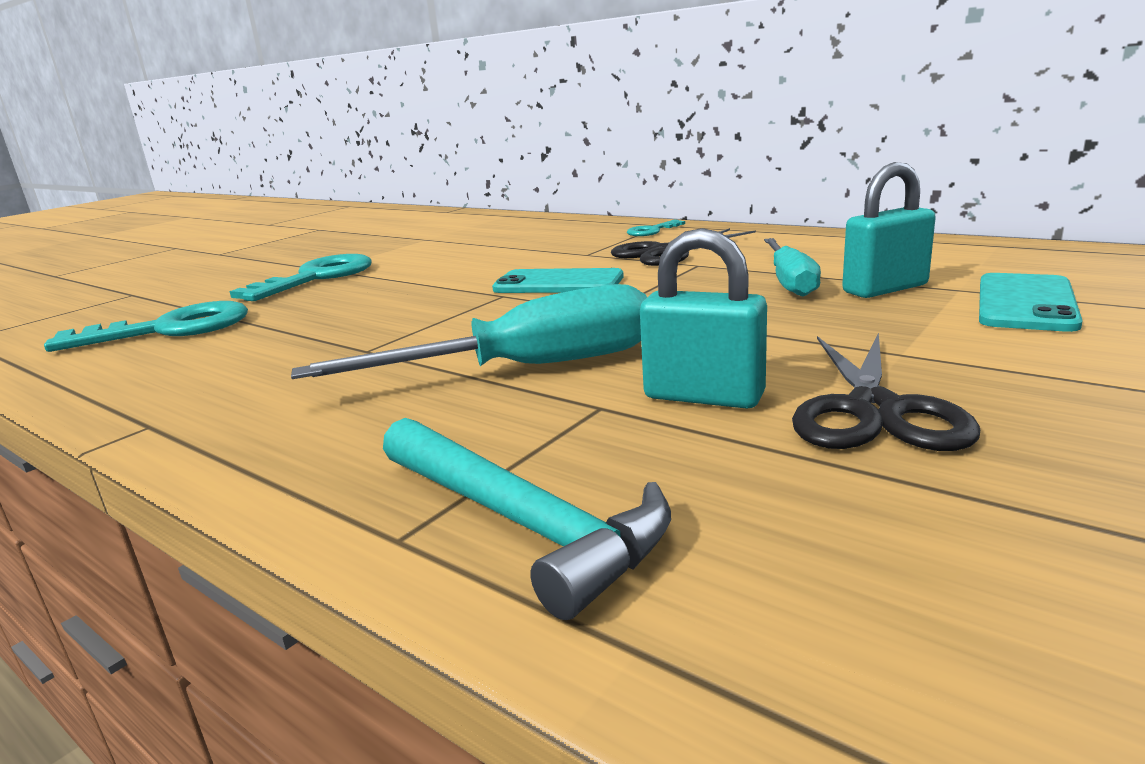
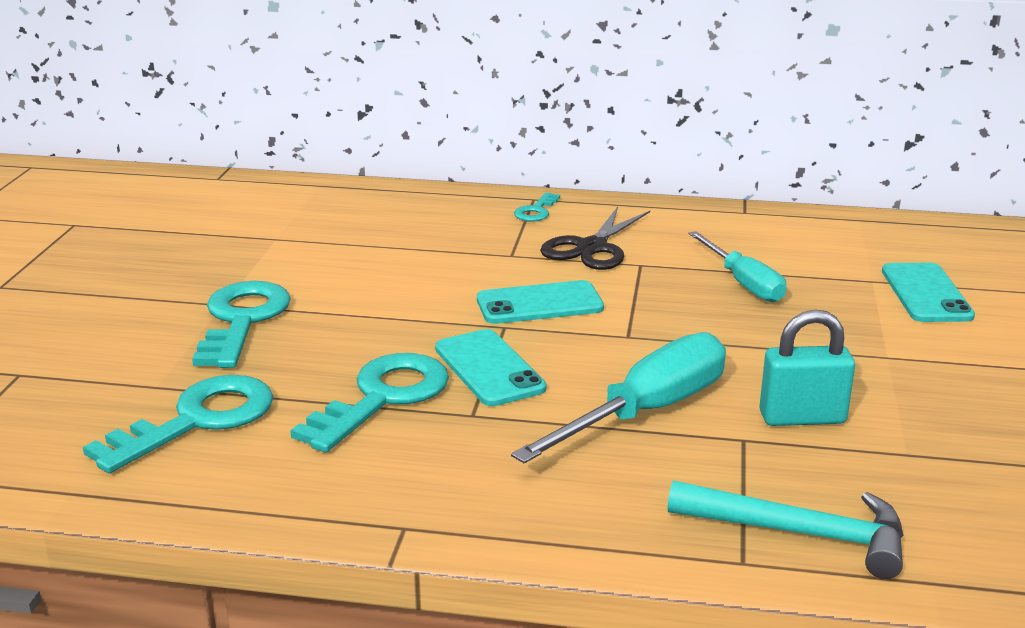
camera: 30 degrees left, 5 degrees up
black scissors [792,332,980,451] -> none
turquoise padlock [842,162,936,298] -> none
none -> turquoise key [290,353,449,453]
none -> turquoise phone [435,329,546,406]

